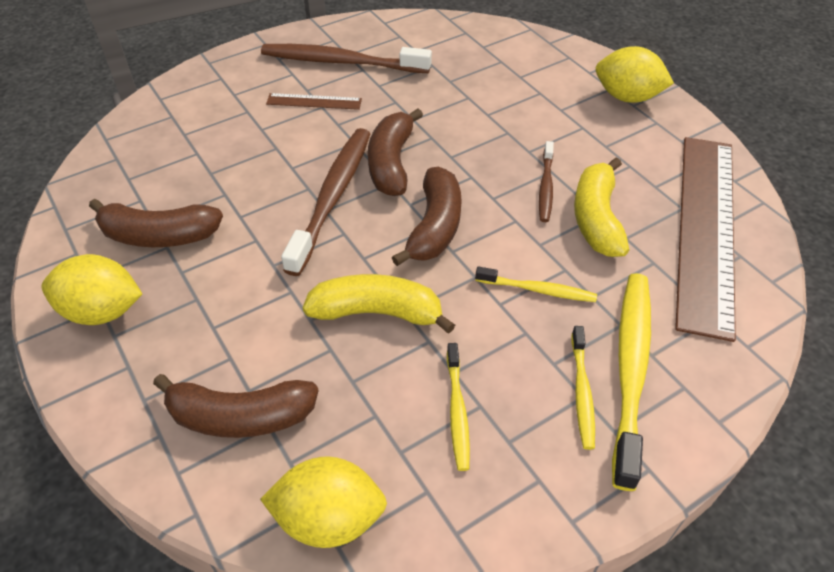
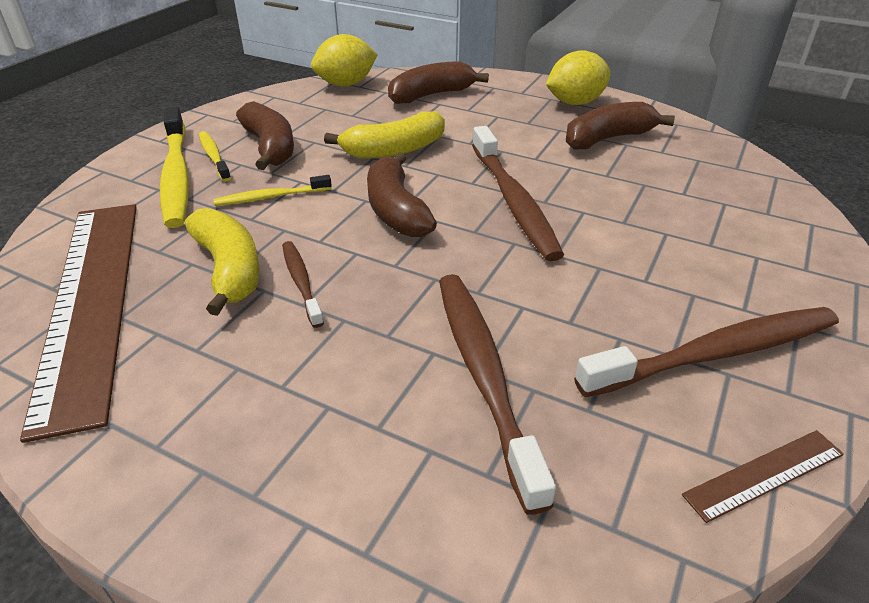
camera: 150 degrees right, 10 degrees down
brown ruler [266,93,362,110] -> brown ruler moved to [682,430,844,523]
brown banana [368,108,423,196] -> brown banana moved to [236,101,294,170]
yellow toothbrush [447,343,470,471] -> none
yellow lemon [596,46,674,103] -> none
none -> brown toothbrush [439,274,556,515]

